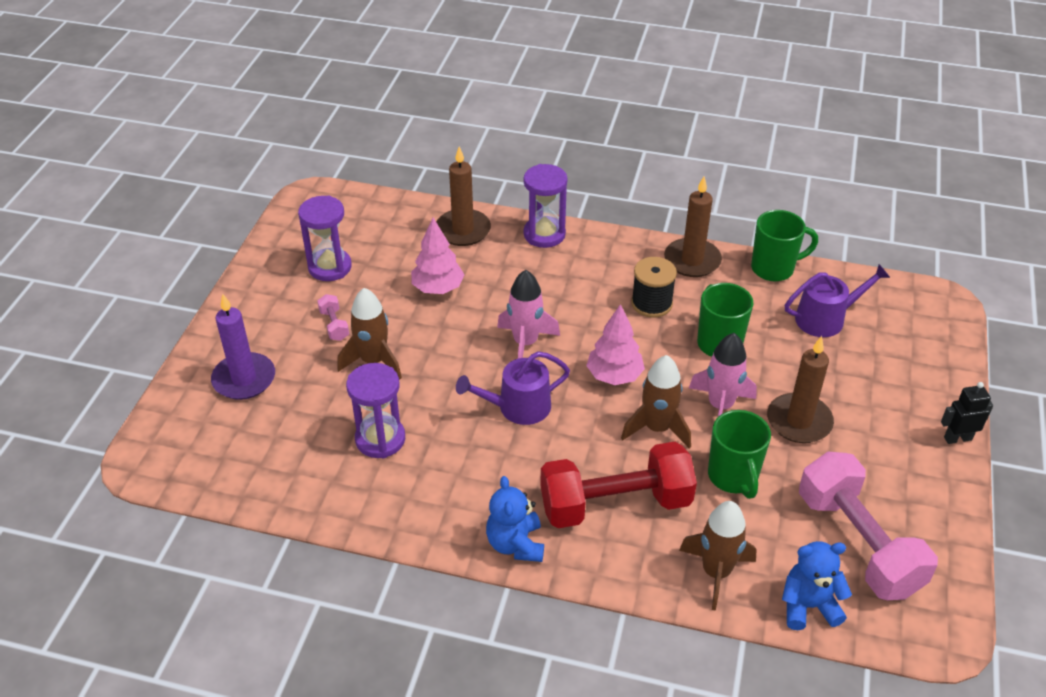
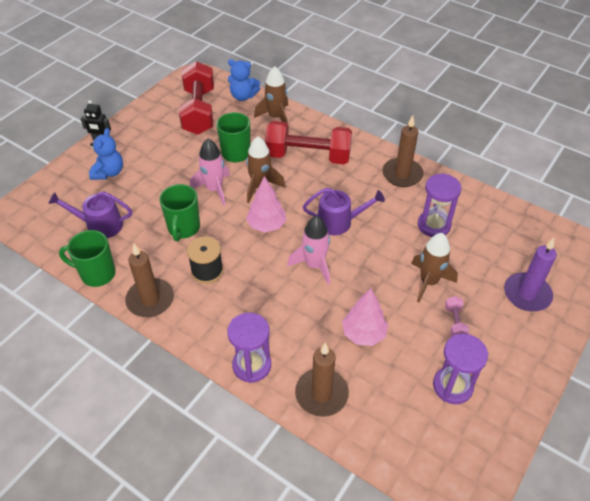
camera: 160 degrees left, 5 degrees up
blue teddy bear [486,476,544,562] -> blue teddy bear moved to [89,128,123,180]
brown candle [767,336,834,443] -> brown candle moved to [382,115,424,187]
pink dumbbell [799,452,938,600] -> red dumbbell [179,61,214,135]

